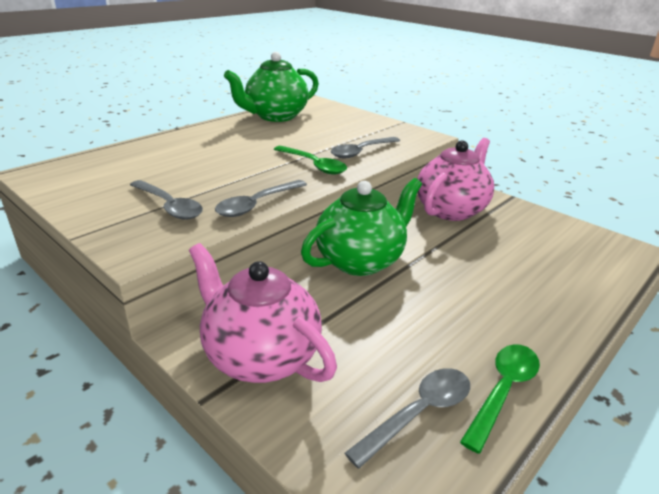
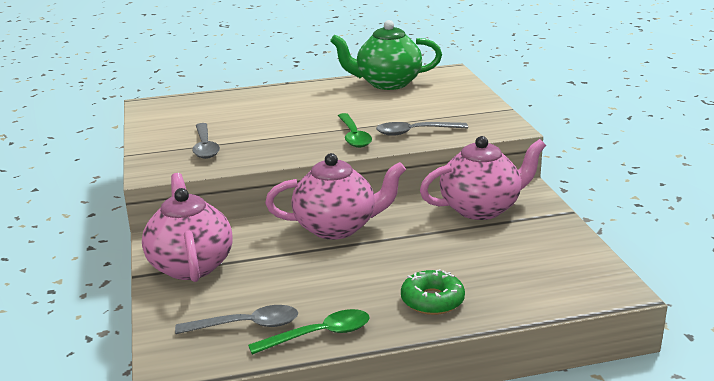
camera: 35 degrees right, 5 degrees down
grey spoon [215,180,307,217] -> none
green teapot [301,178,422,276] -> pink teapot [265,153,406,240]
none -> green donut [401,269,465,315]

